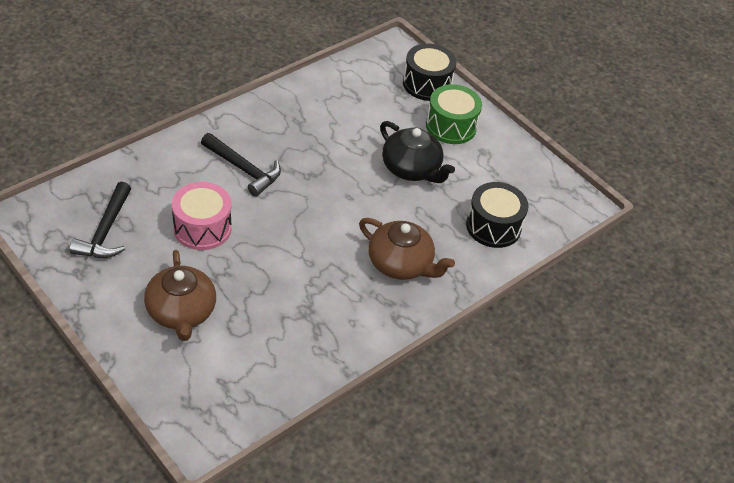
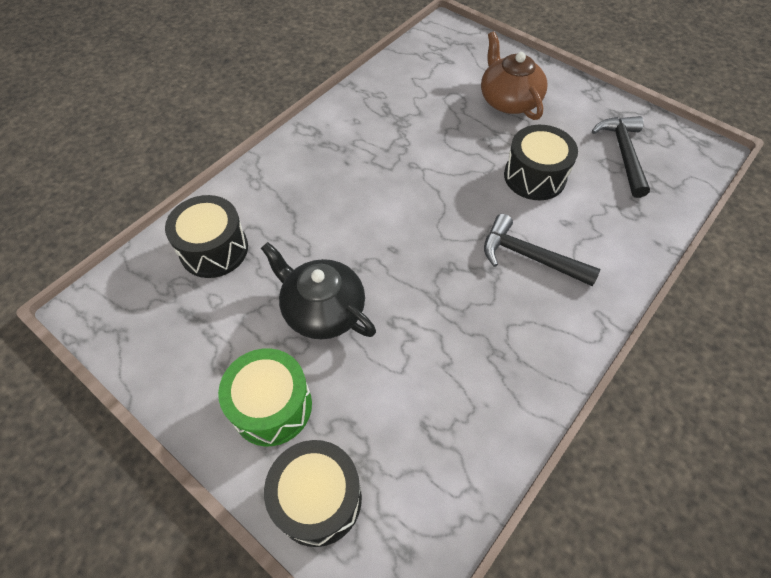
camera: 175 degrees right, 10 degrees up
pink drum [172,182,232,250] -> black drum [504,125,578,200]
brown teapot [359,218,455,280] -> none

